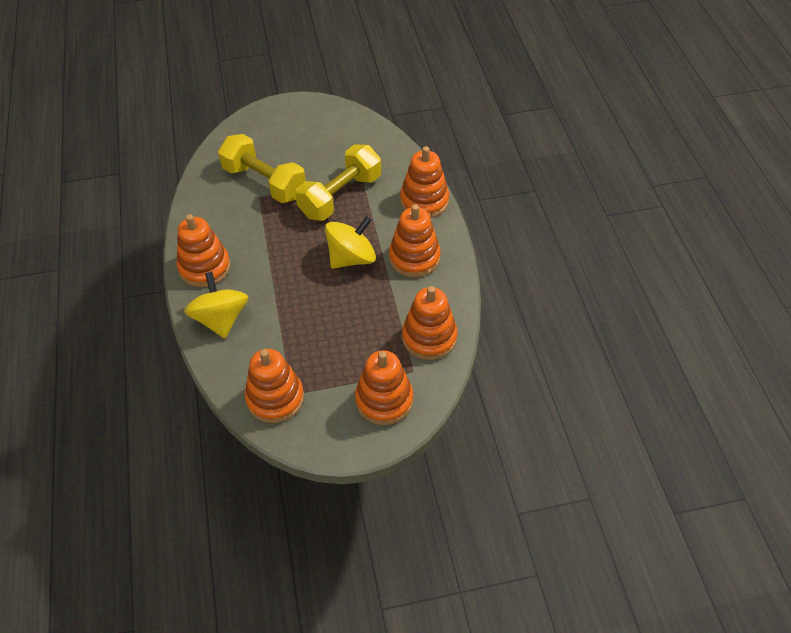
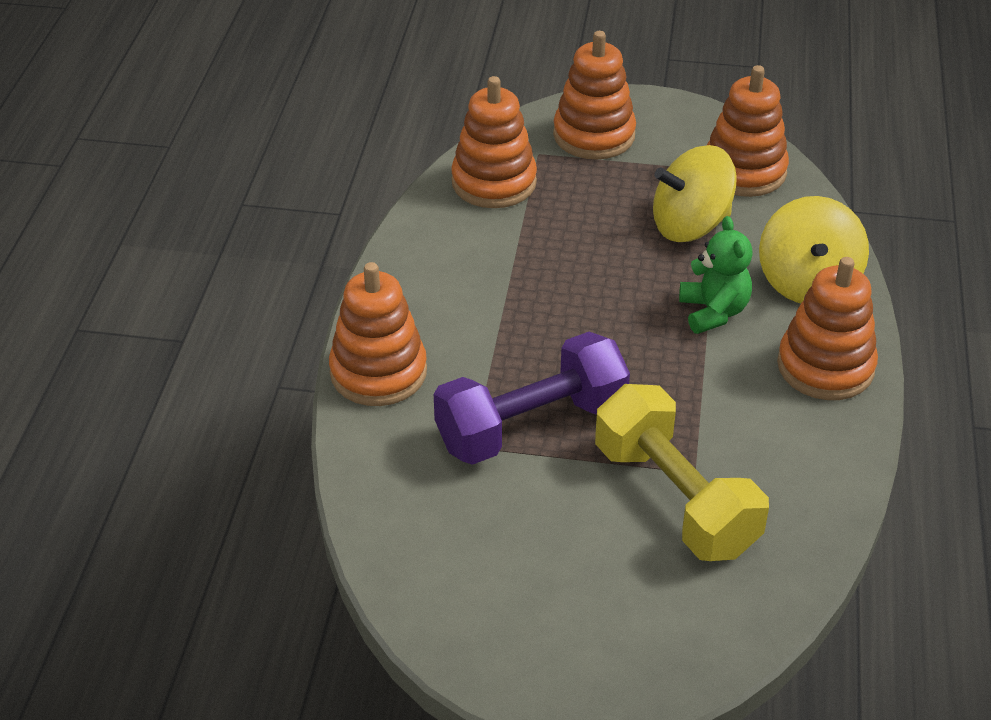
camera: 160 degrees left, 10 degrees down
yellow dumbbell [295,144,381,221] -> purple dumbbell [434,332,630,465]
yellow spinning top [325,216,376,269] -> yellow spinning top moved to [653,145,737,242]
orange stacking toy [389,204,441,278] -> none
none -> green teddy bear [679,216,753,334]

